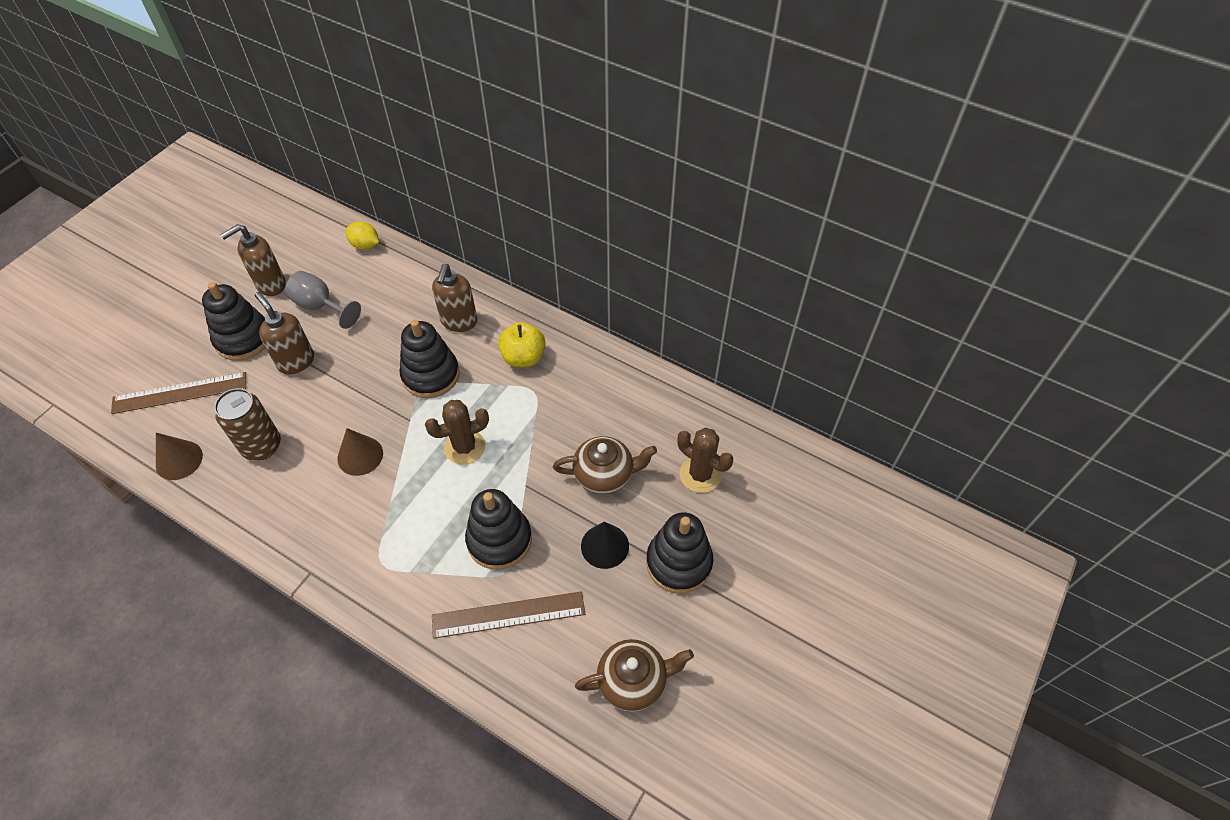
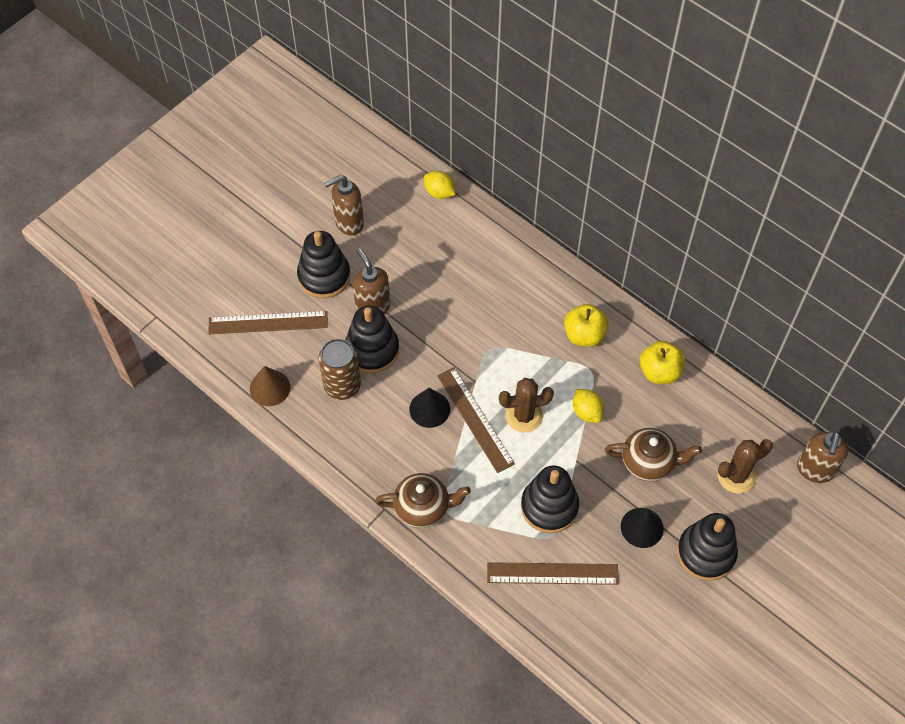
camera: 10 degrees right, 5 degrees up
grey goblet [285,271,361,329] -> none
brown cone [338,428,383,476] -> black cone [409,388,450,428]
black stacking toy [399,319,459,398] -> black stacking toy moved to [345,306,399,373]
brown soap dispenser [432,264,477,332] -> brown soap dispenser moved to [797,432,849,483]
brown teapot [575,639,694,712] -> brown teapot moved to [375,473,471,528]
brown cactus [678,428,733,493] -> brown cactus turned 75 degrees counterclockwise [717,439,773,493]
none -> brown ruler [437,367,515,473]
none -> yellow lemon [573,389,604,423]
none -> yellow apple [640,341,685,384]

